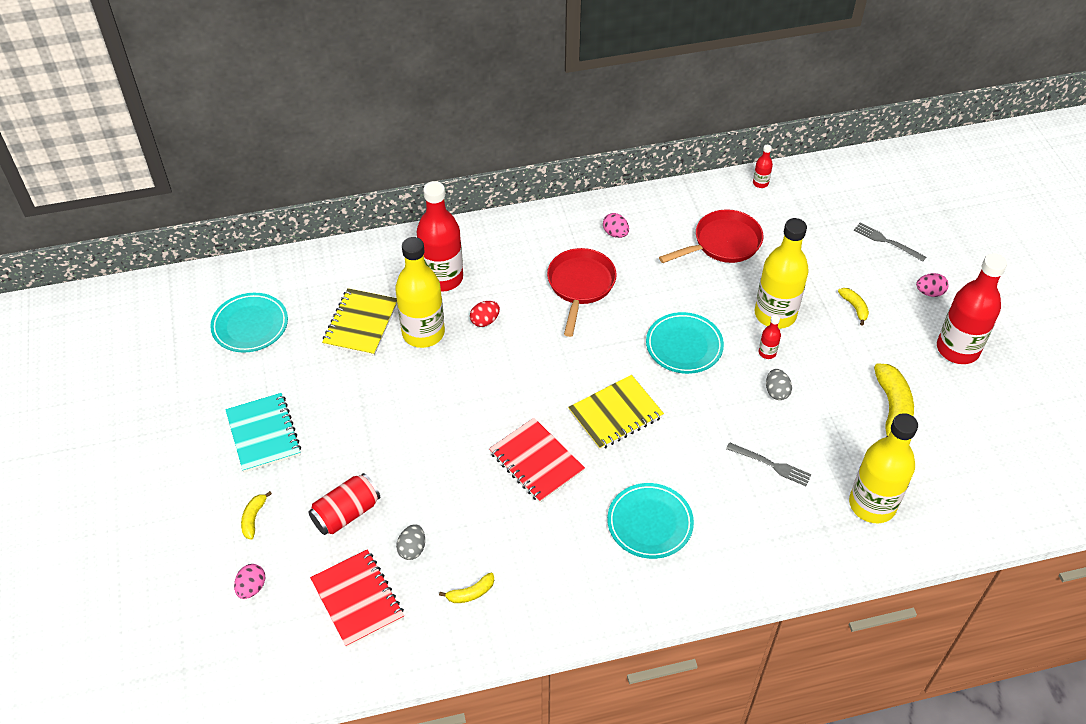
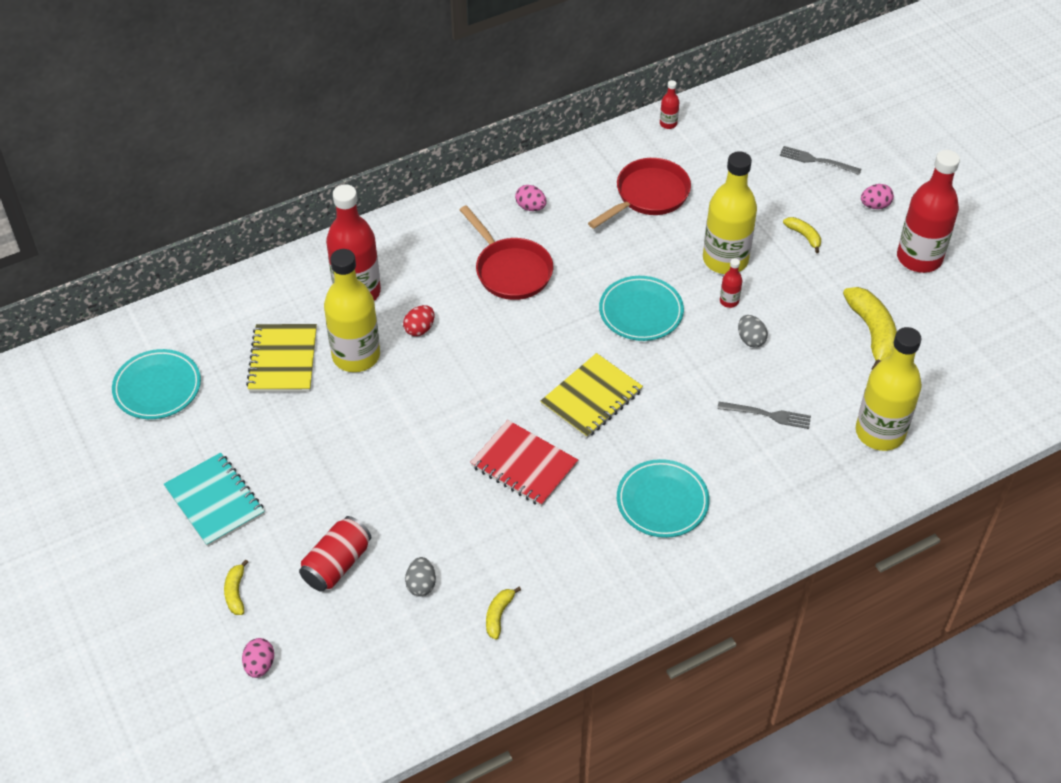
camera: 15 degrees left, 0 degrees up
red notebook [310,549,404,648] -> none
yellow banana [439,573,494,603] -> yellow banana turned 150 degrees clockwise [486,587,521,640]
red pan [547,248,617,337] -> red pan turned 150 degrees clockwise [460,205,553,300]

